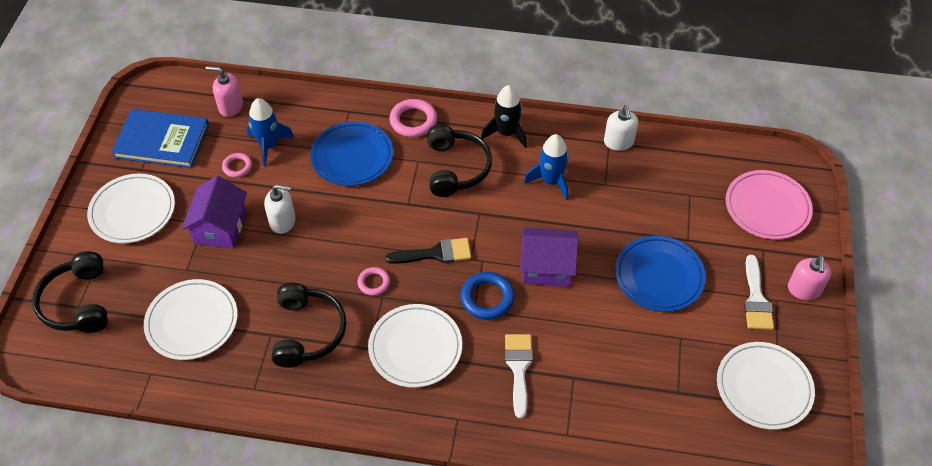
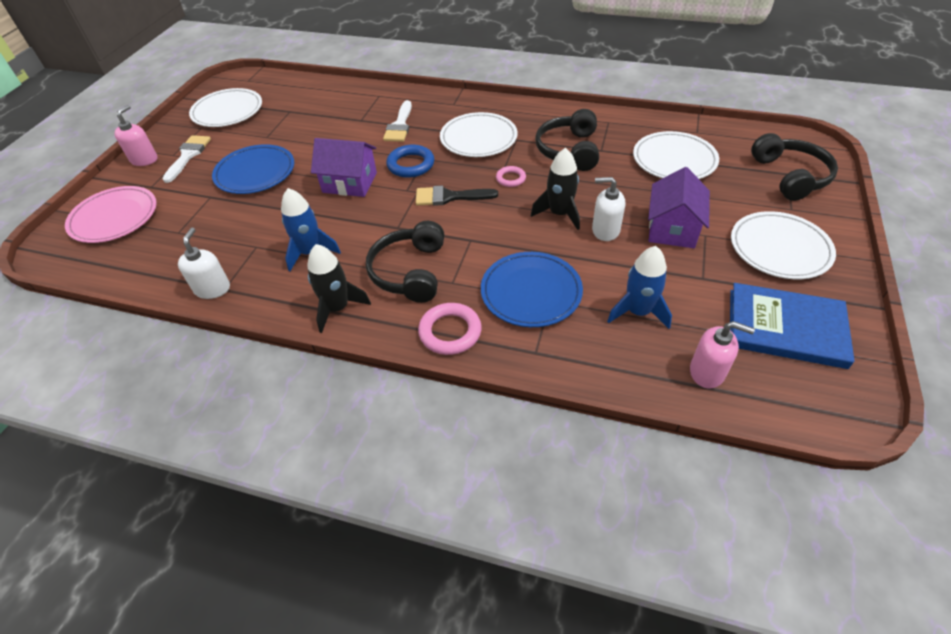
camera: 170 degrees left, 5 degrees down
pink ring [222,153,252,178] -> none
none -> black rocket [531,148,580,230]

